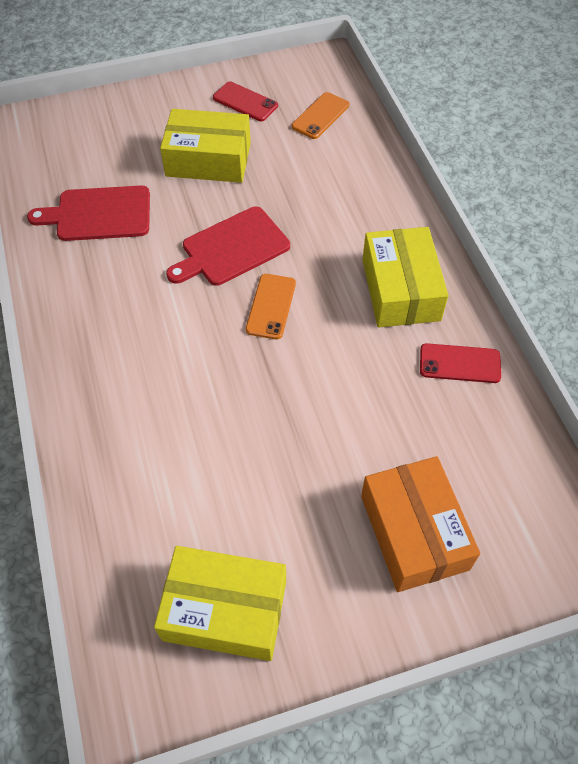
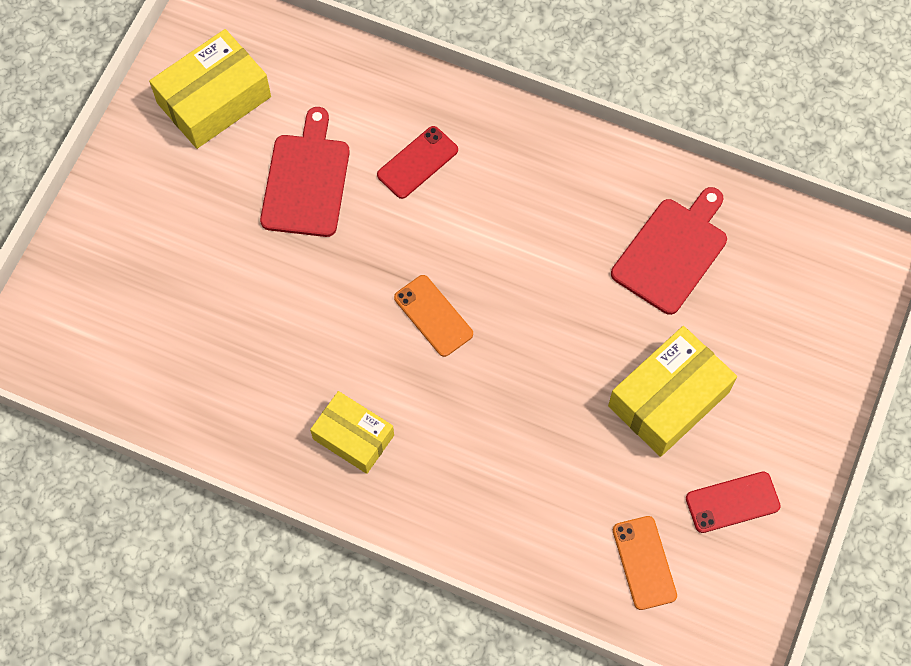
camera: 130 degrees right, 10 degrees up
red cutting board [166,207,290,286] -> red cutting board moved to [260,107,350,237]
orange box [361,456,480,592] -> none
yellow box [362,227,449,327] -> yellow box [310,391,394,474], size x0.66
red phone [420,343,501,383] -> red phone moved to [377,126,458,199]

